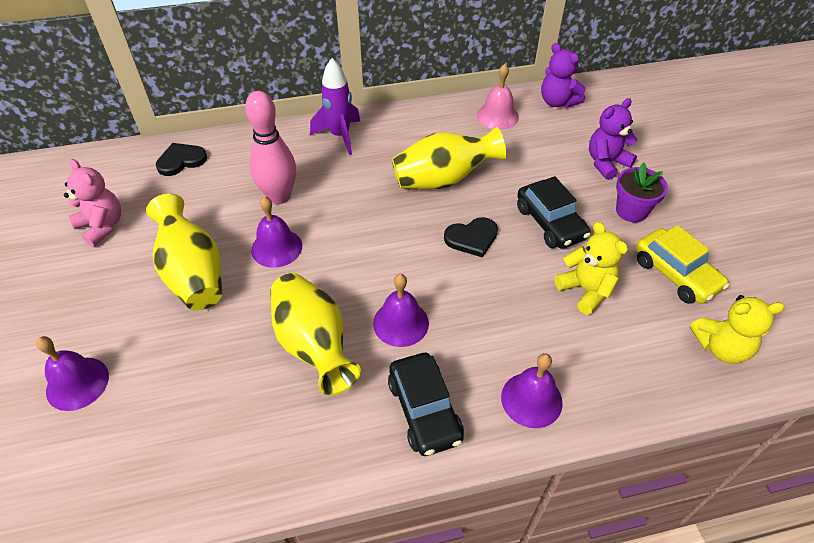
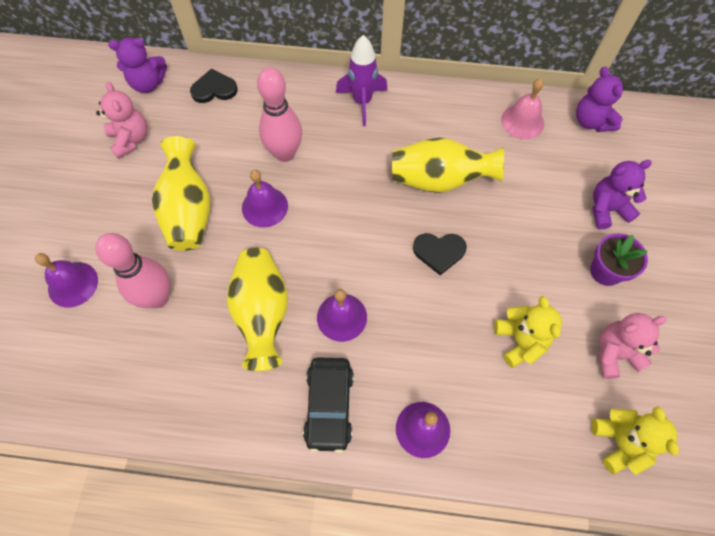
camera: 20 degrees right, 15 degrees up
black car [517,176,591,249] -> none
yellow car [636,225,729,304] -> pink teddy bear [599,313,667,379]
yellow teddy bear [690,295,784,364] -> yellow teddy bear turned 120 degrees counterclockwise [591,407,679,475]
none -> pink bowling pin [95,233,170,308]
none -> purple teddy bear [108,38,167,93]

